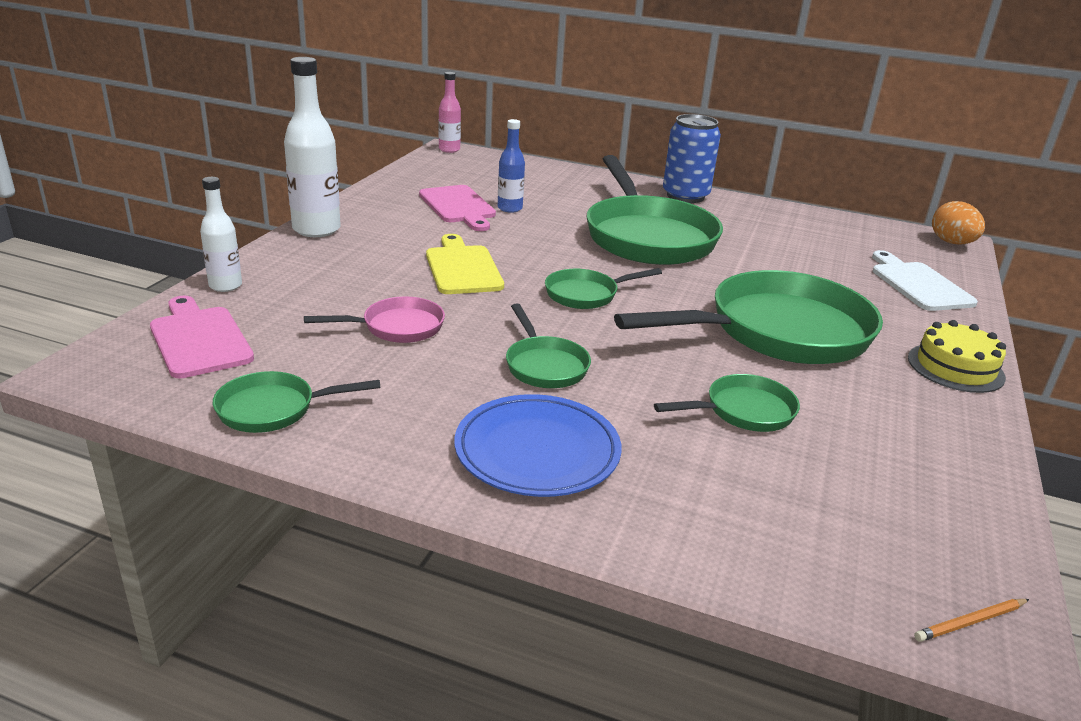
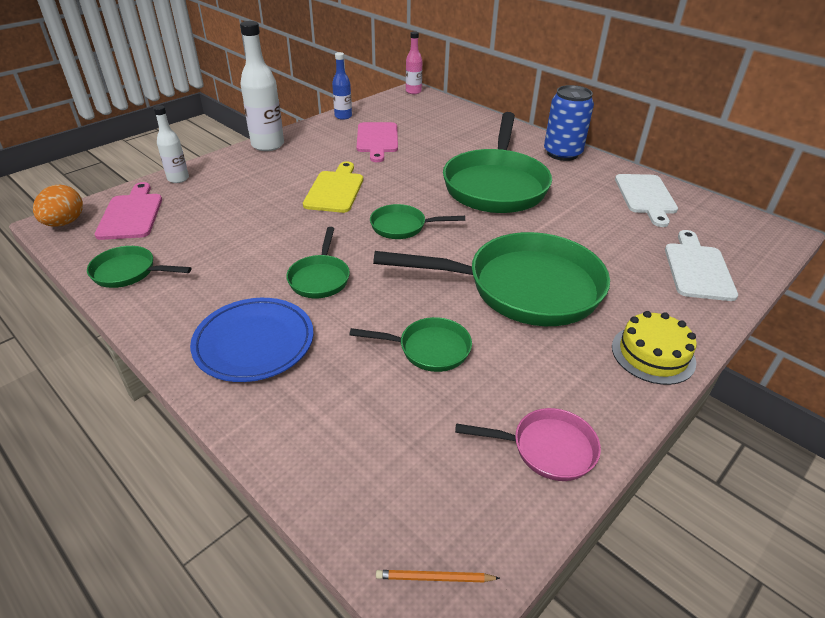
camera: 25 degrees right, 10 degrees up
pink pan [304,296,445,343] -> pink pan moved to [455,408,601,481]
blue bottle [498,119,525,213] -> blue bottle moved to [332,52,352,120]
orange egg [932,201,985,245] -> orange egg moved to [33,185,83,227]
none -> white cutting board [615,174,678,227]

